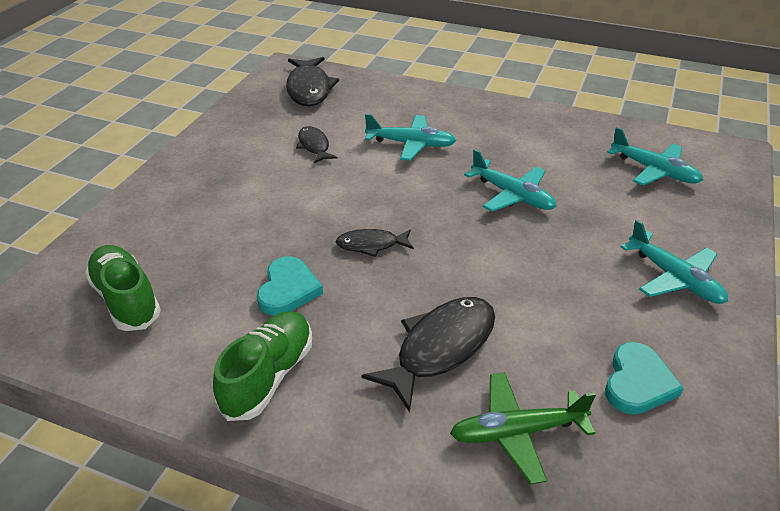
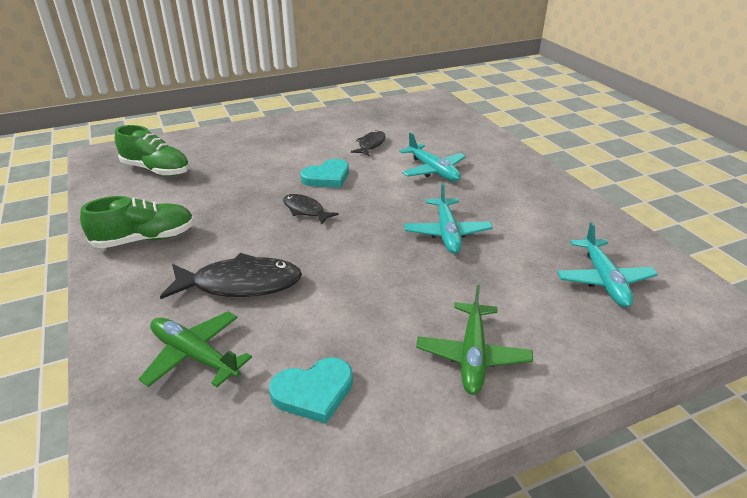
camera: 45 degrees right, 5 degrees down
green shoe [85,245,161,331] -> green shoe turned 105 degrees clockwise [115,125,189,176]
turquoise heart [257,256,323,316] -> turquoise heart moved to [300,159,349,188]
black fish [286,57,339,106] -> none
turquoise plane [621,220,728,304] -> green plane [416,285,533,395]

